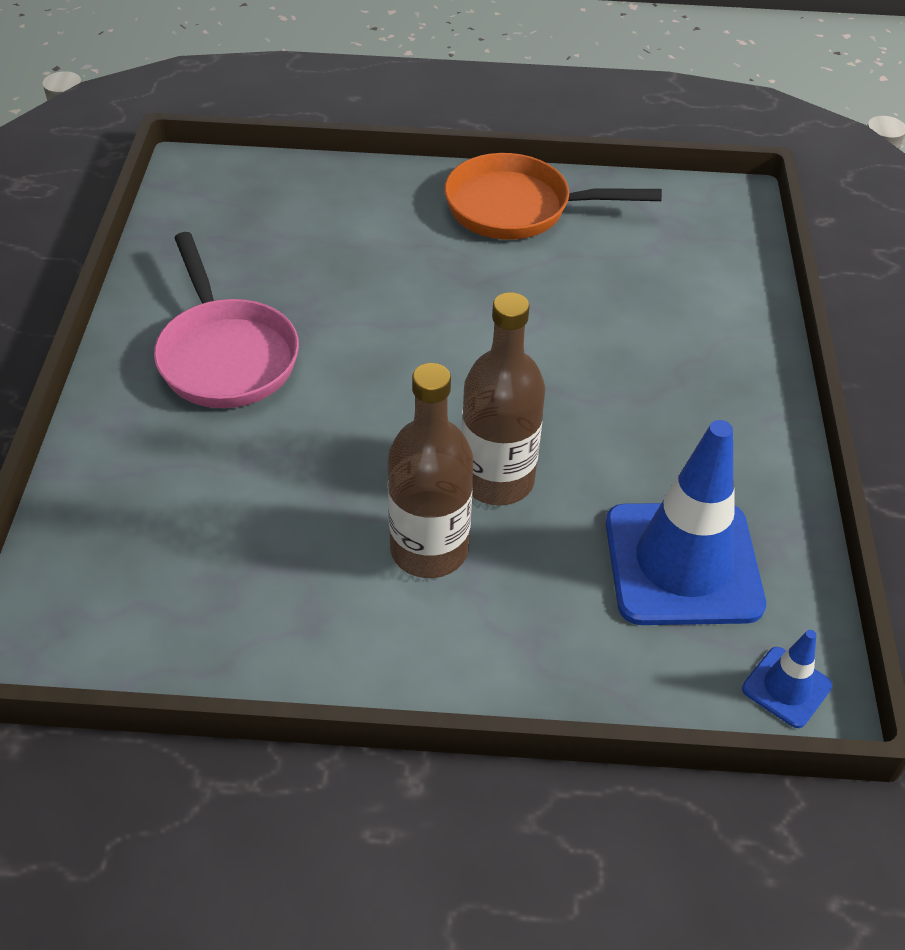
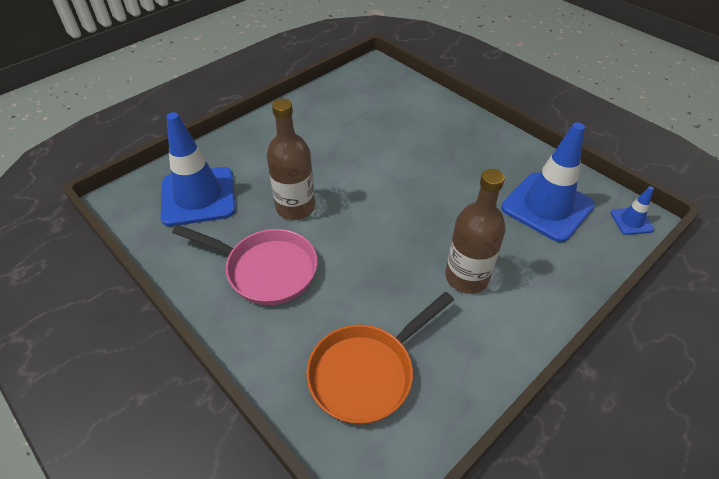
camera: 45 degrees left, 0 degrees up
orange pan [444,153,662,240] -> orange pan moved to [306,292,454,425]
brown bottle [461,292,545,505] -> brown bottle moved to [267,99,315,220]
none -> blue traffic cone [161,112,236,226]

